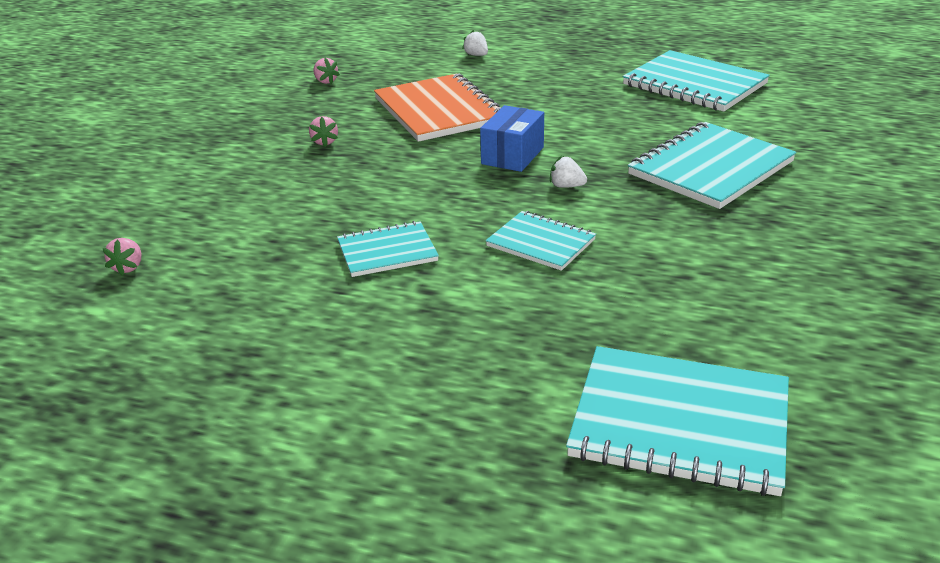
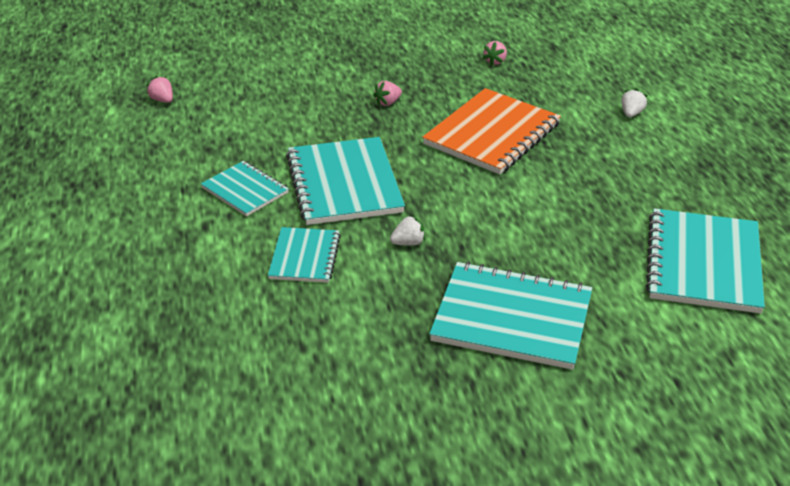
camera: 60 degrees right, 5 degrees up
pink strawberry [102,238,141,276] -> pink strawberry turned 75 degrees clockwise [147,76,173,103]
blue box [480,105,544,172] -> none
white strawberry [550,156,587,188] -> white strawberry turned 75 degrees clockwise [390,215,425,246]
turquoise notebook [566,346,789,496] -> turquoise notebook moved to [286,137,405,225]

